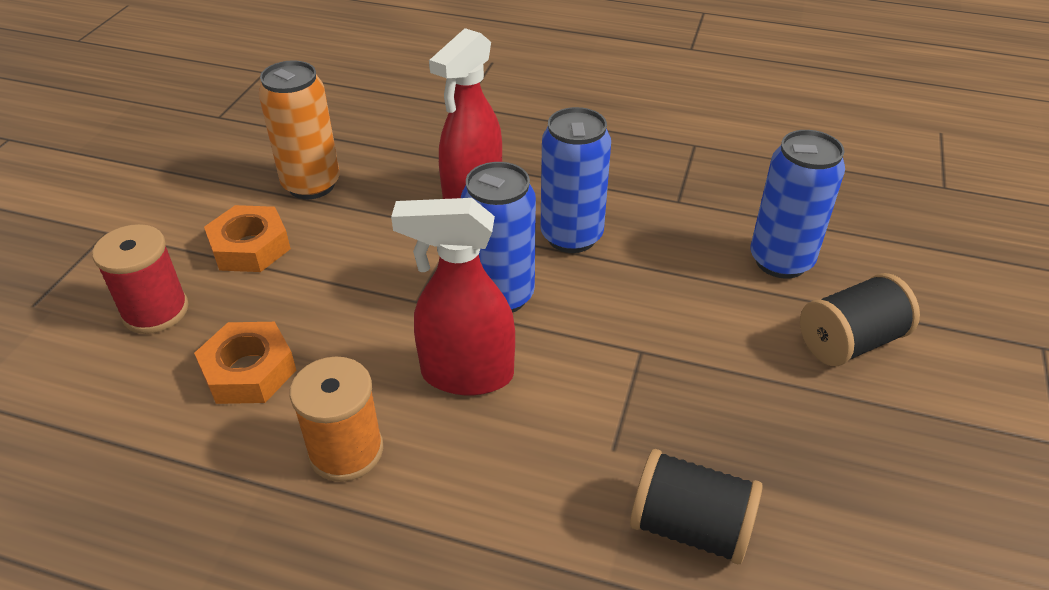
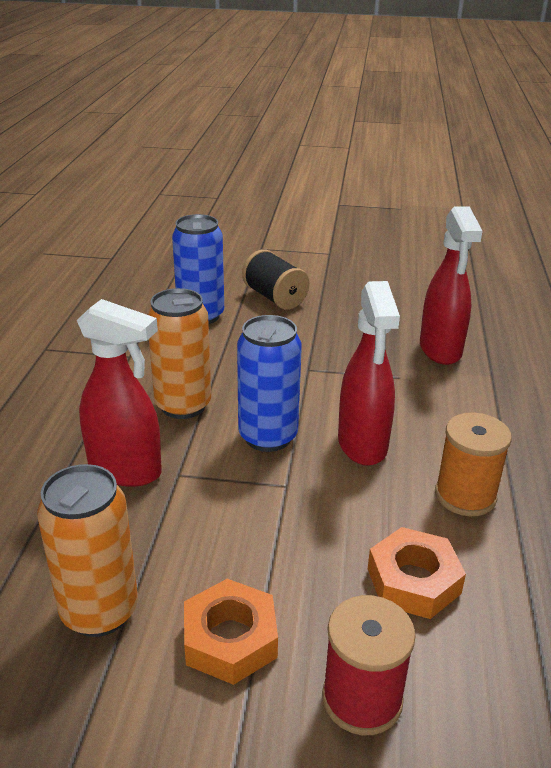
camera: 100 degrees left, 10 degrees down
blue can [540,107,611,253] -> orange can [147,288,211,419]
black spool [630,449,763,564] -> red spray bottle [420,206,483,365]

